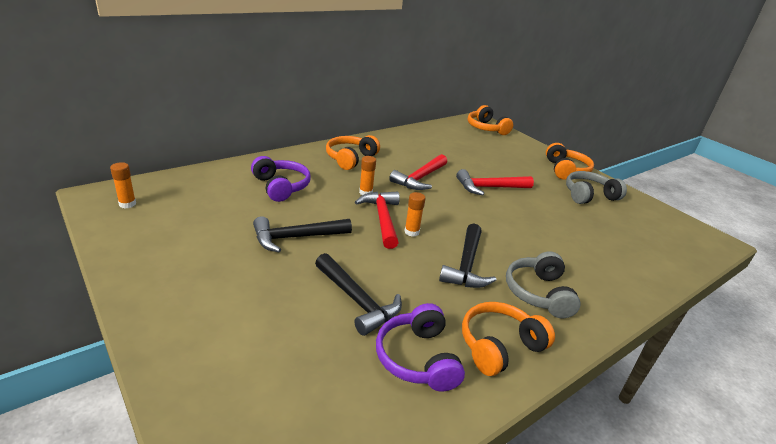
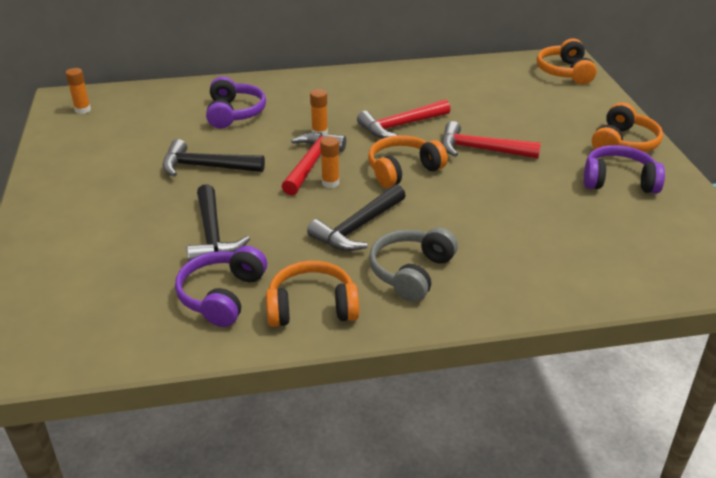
camera: 30 degrees right, 5 degrees up
orange headphones [326,135,380,170] -> orange headphones moved to [368,135,448,188]
grey headphones [566,171,627,204] -> purple headphones [584,145,665,194]

